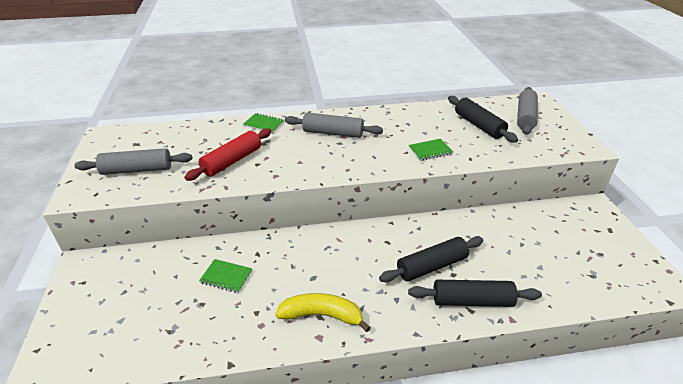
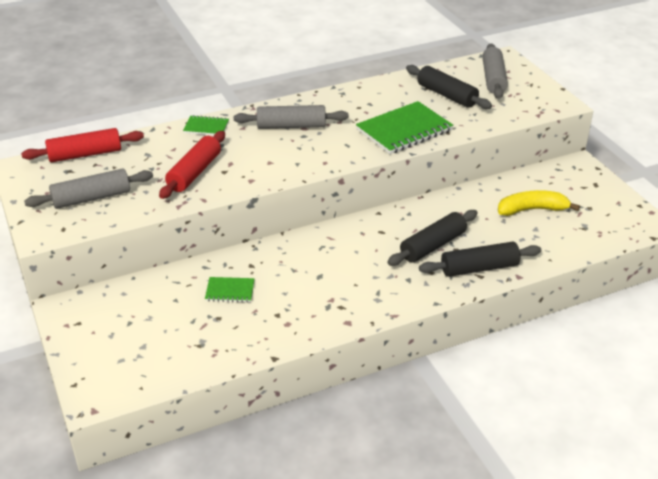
camera: 15 degrees left, 0 degrees up
yellow banana [275,293,371,332] -> yellow banana moved to [498,190,580,216]
green notebook [409,139,453,161] -> green notebook [356,101,453,154], size x1.98
none -> red rolling pin [21,128,144,162]

